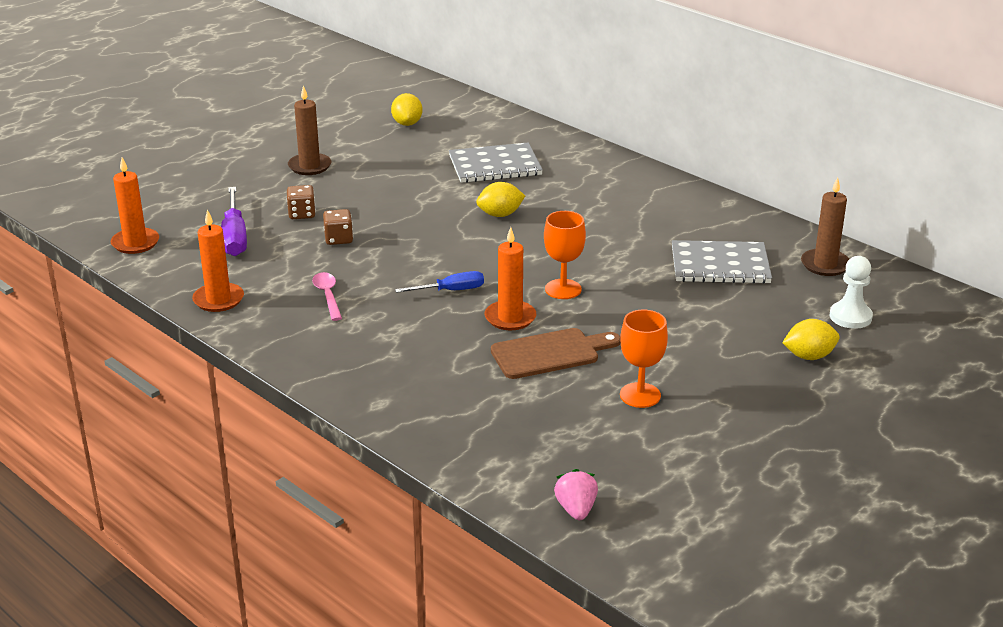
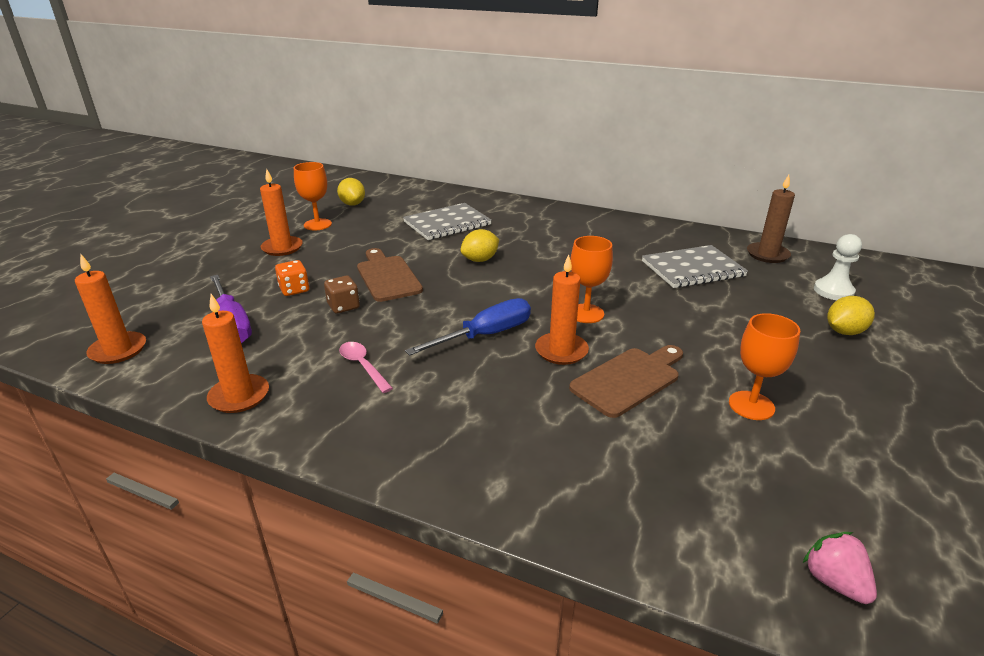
camera: 20 degrees left, 0 degrees up
brown dice [287,185,316,219] -> orange dice [275,260,309,296]
brown candle [288,85,331,175] -> orange candle [260,169,303,256]
blue screwdriver [395,271,484,293] -> blue screwdriver [405,298,531,356], size x1.53
none -> orange goblet [294,162,332,230]
none -> brown cutting board [357,248,423,302]

